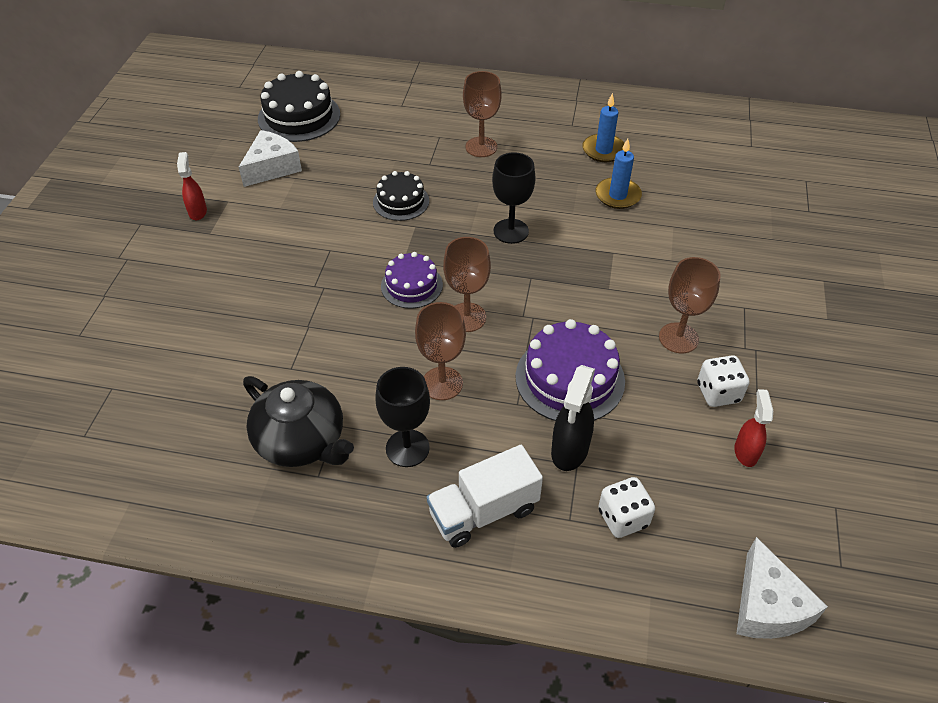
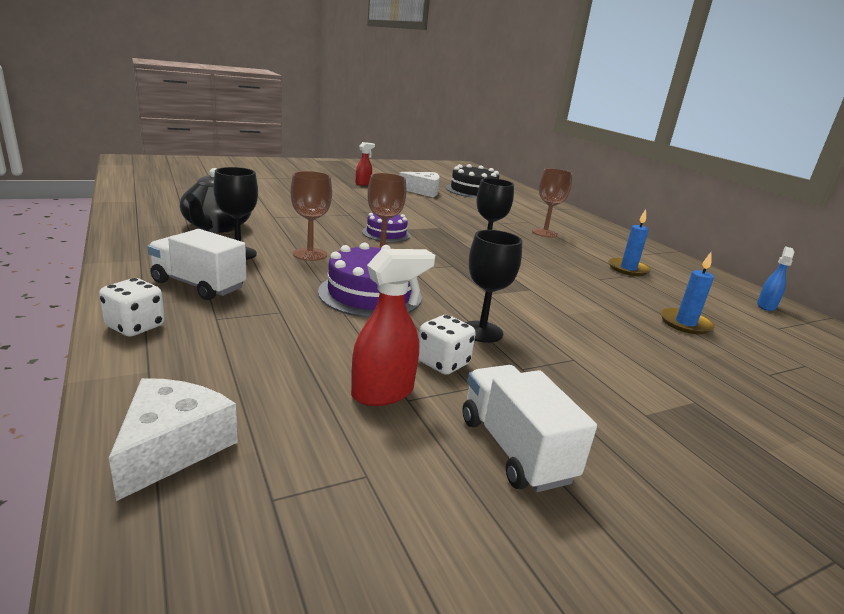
camera: 50 degrees right, 25 degrees down
black cake [373,171,429,221] -> none
black spray bottle [551,365,595,471] -> none
blue candle [595,138,642,209] -> blue candle moved to [660,252,715,335]
white dice [598,477,655,538] -> white dice moved to [99,278,165,337]
brown goblet [659,257,721,353] -> black goblet [466,230,522,343]
red spray bottle [734,389,773,467] -> red spray bottle [351,249,435,406], size x1.53
white cheese [736,537,828,639] -> white cheese turned 150 degrees clockwise [109,378,238,501]
none -> white truck [463,365,597,492]
none -> blue spray bottle [757,246,794,311]

